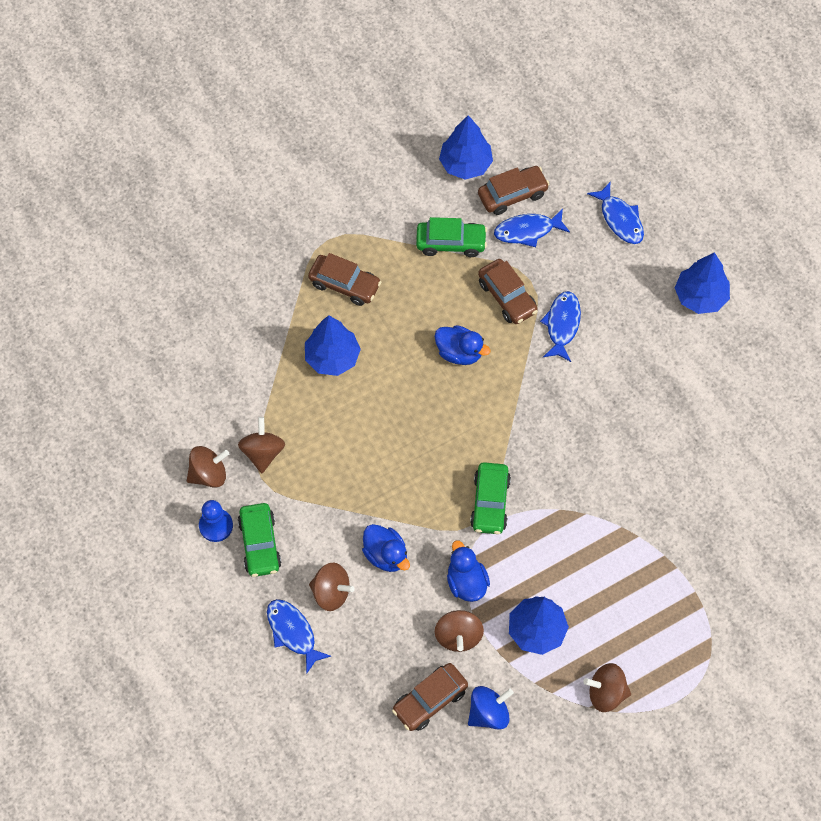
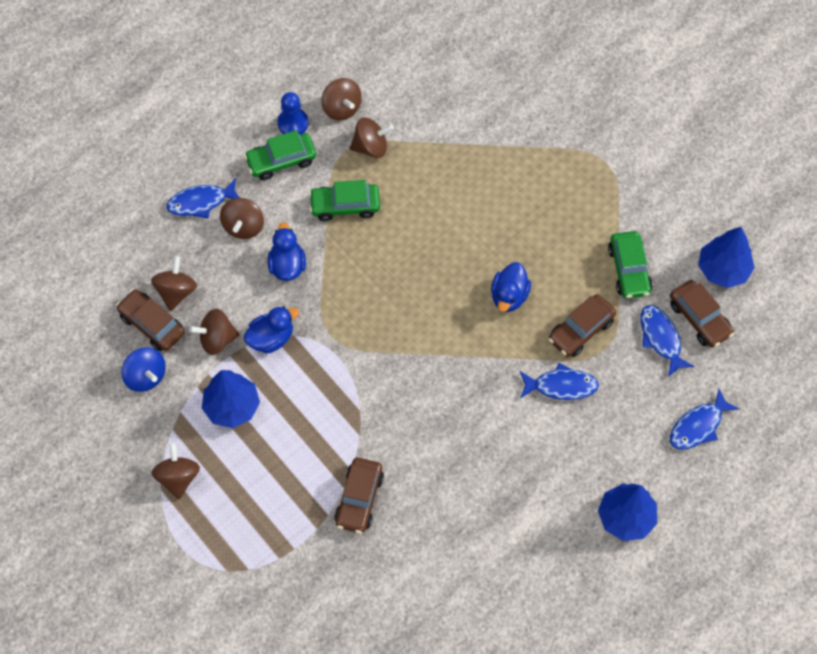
camera: 80 degrees right, 0 degrees up
blue fish [267,599,331,674] -> blue fish turned 150 degrees counterclockwise [166,178,240,219]
blue tree [305,315,361,376] -> none
brown car [308,253,381,306] -> brown car moved to [334,458,384,533]
blue duck [362,524,410,572] -> blue duck turned 135 degrees clockwise [268,222,306,281]
green car [470,462,511,534] -> green car moved to [309,180,380,221]
none -> brown spinning top [151,256,197,311]

